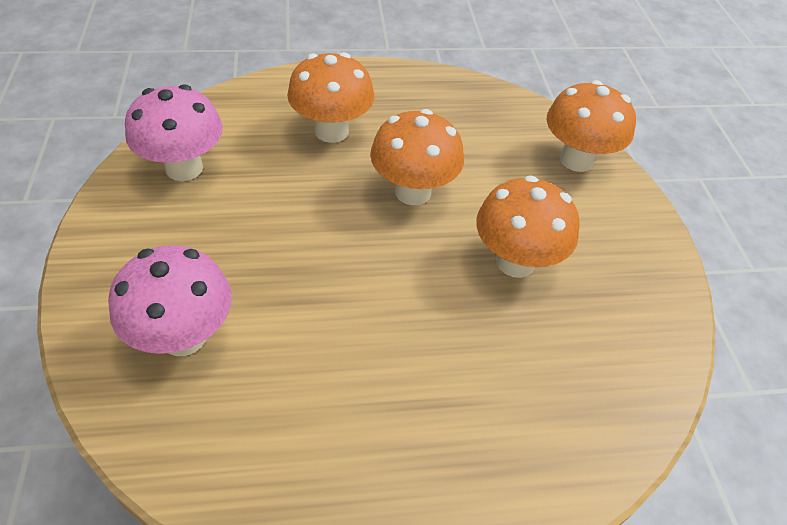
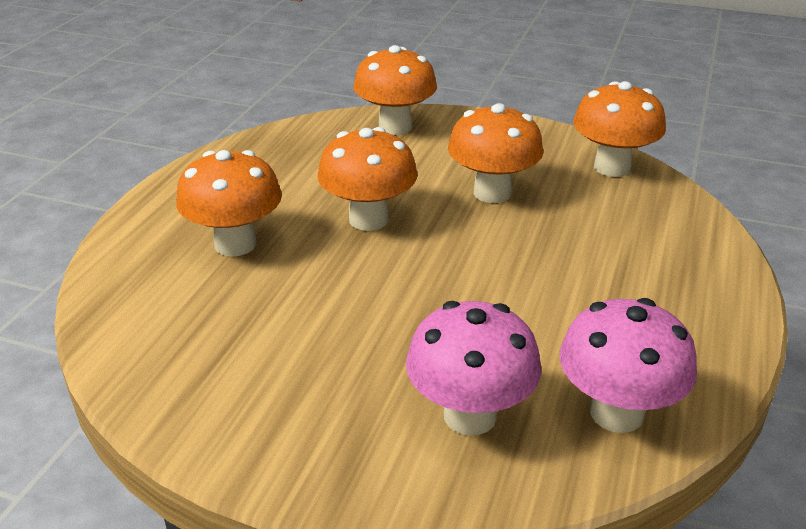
camera: 60 degrees left, 15 degrees down
pink mushroom [125,84,223,181] -> pink mushroom moved to [559,298,697,433]
none -> orange mushroom [573,81,666,177]

